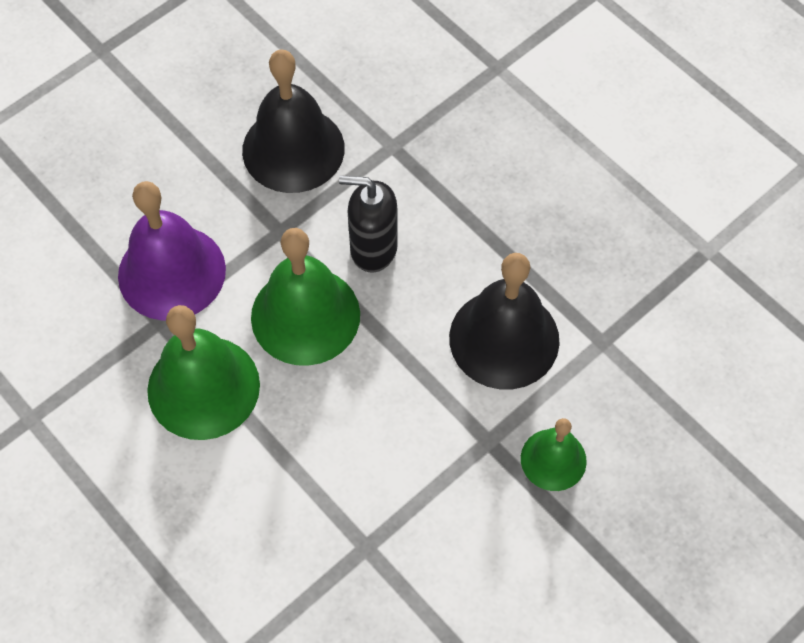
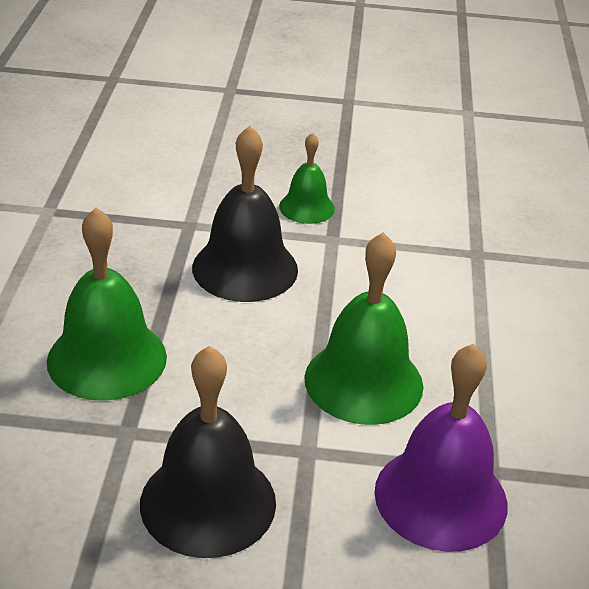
camera: 135 degrees left, 25 degrees down
green bell [147,305,260,440] -> green bell moved to [47,208,167,401]
black soap dispenser [339,176,398,272] -> none

